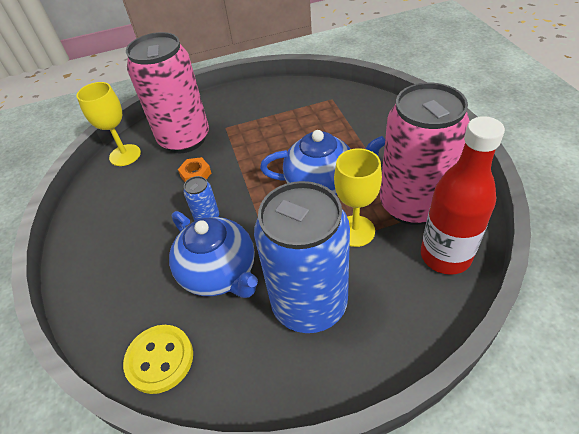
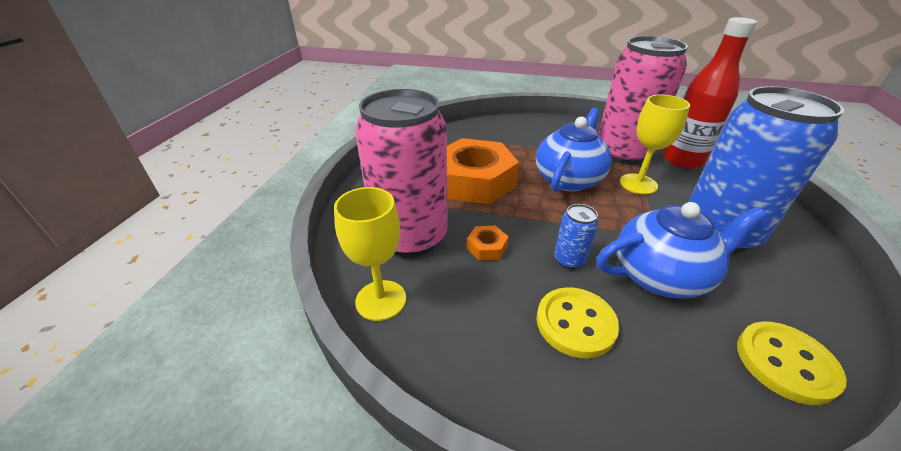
camera: 65 degrees left, 10 degrees down
none -> orange nut [447,138,519,205]
none -> yellow button [537,287,619,358]

